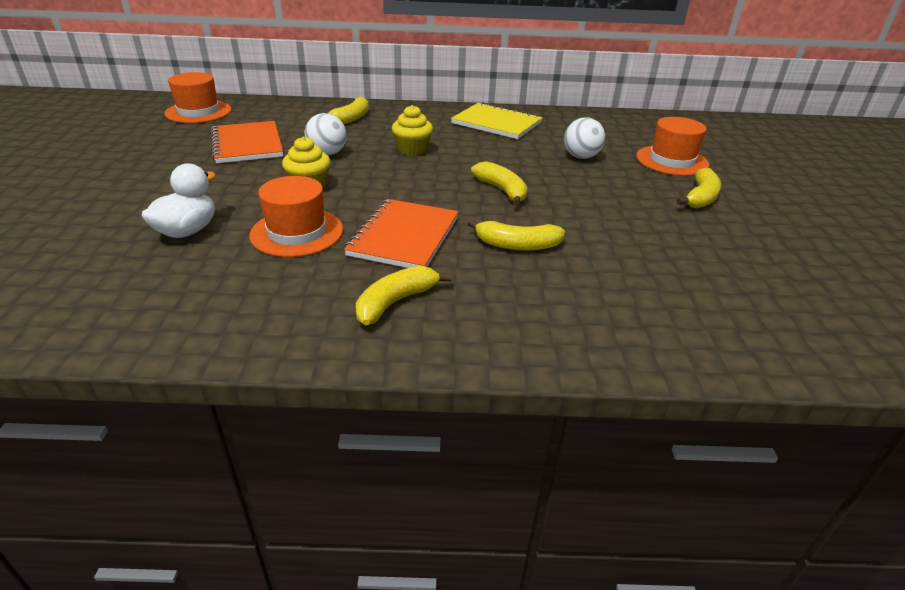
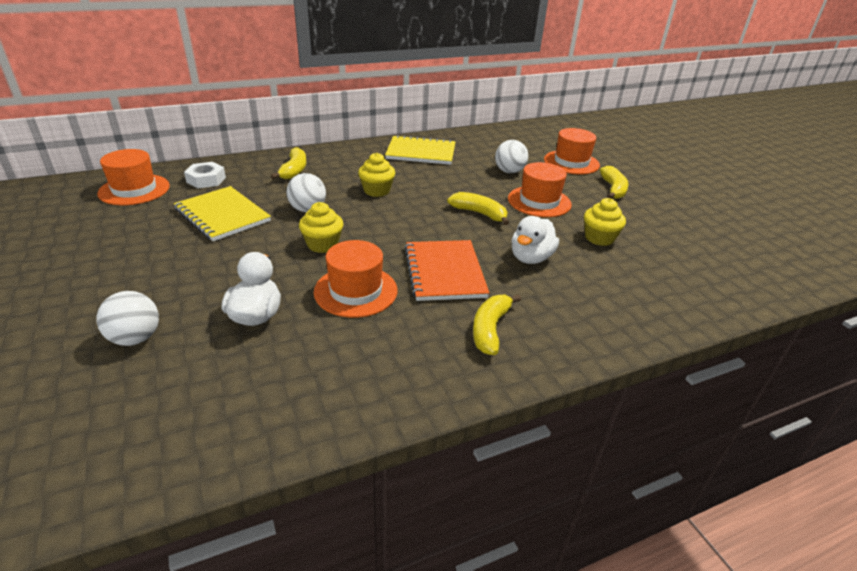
camera: 25 degrees left, 0 degrees up
orange notebook [211,121,283,163] -> yellow notebook [174,186,271,241]
yellow banana [467,219,565,251] -> white duck [512,216,559,264]
none -> white ball [96,291,159,346]
none -> white nut [184,162,226,188]
none -> orange hat [508,162,572,217]
none -> yellow cupcake [584,198,626,246]

